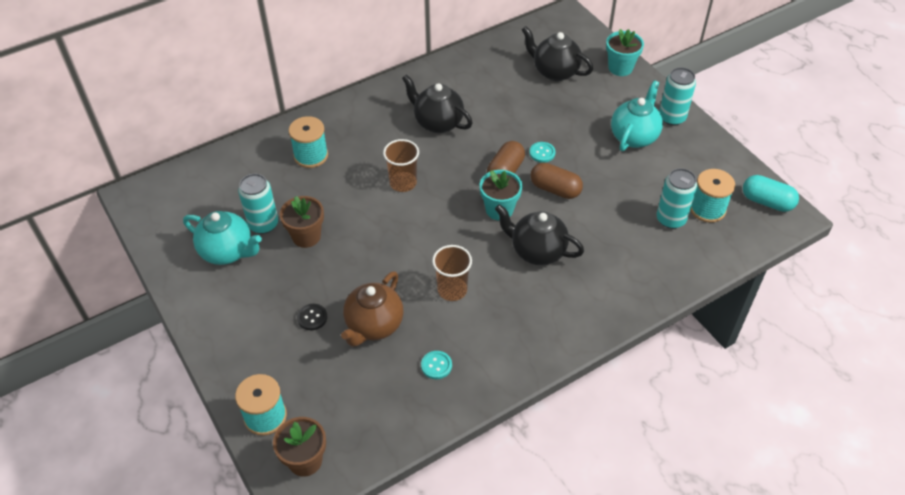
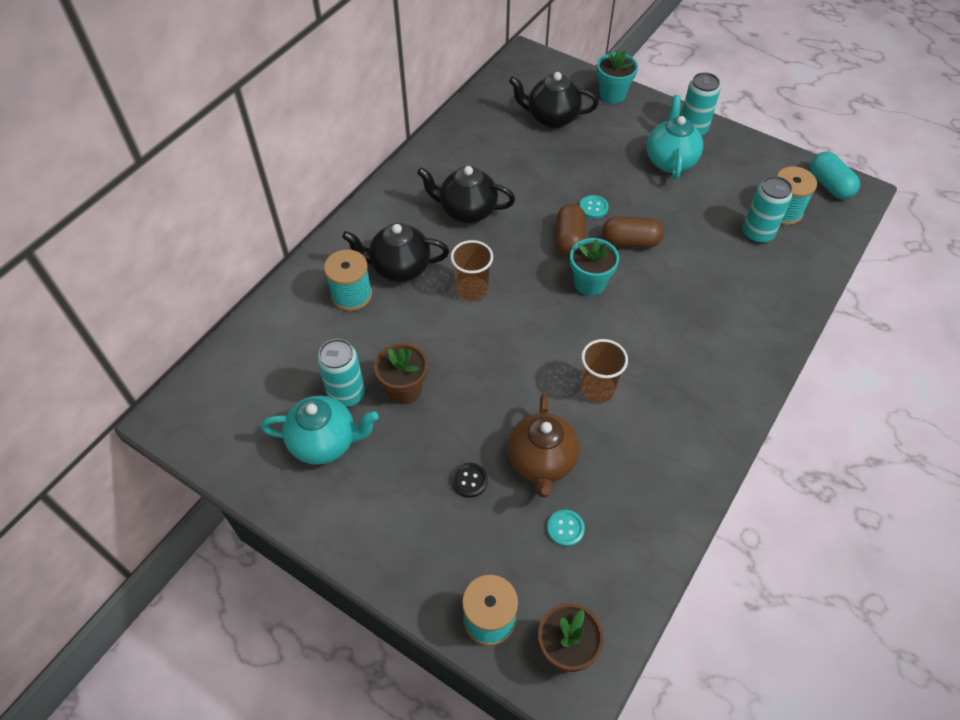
camera: 25 degrees left, 5 degrees up
turquoise button [421,351,452,379] -> turquoise button moved to [547,510,585,547]
black teapot [495,204,584,265] -> black teapot moved to [342,223,449,282]
turquoise capsule [743,175,799,212] -> turquoise capsule turned 60 degrees clockwise [810,152,860,199]

